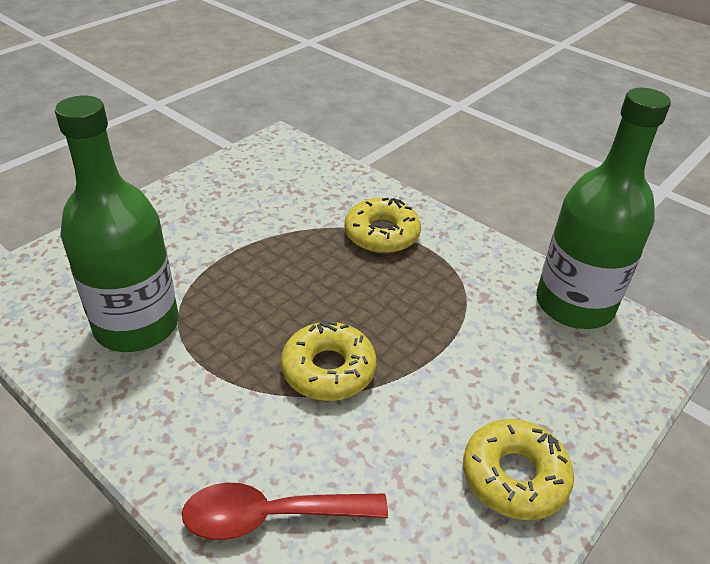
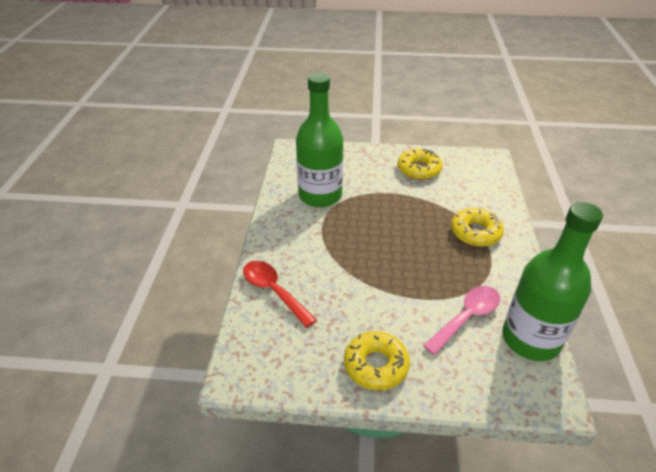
camera: 55 degrees right, 0 degrees up
yellow donut [281,321,377,401] -> yellow donut moved to [398,149,442,180]
none -> pink spoon [423,286,500,355]

